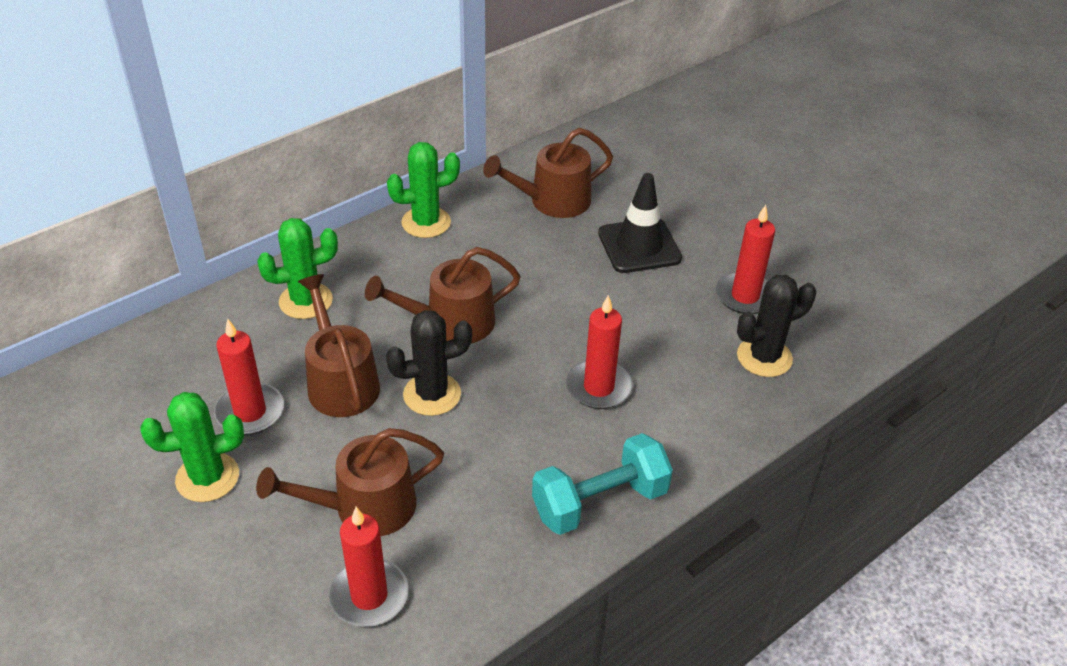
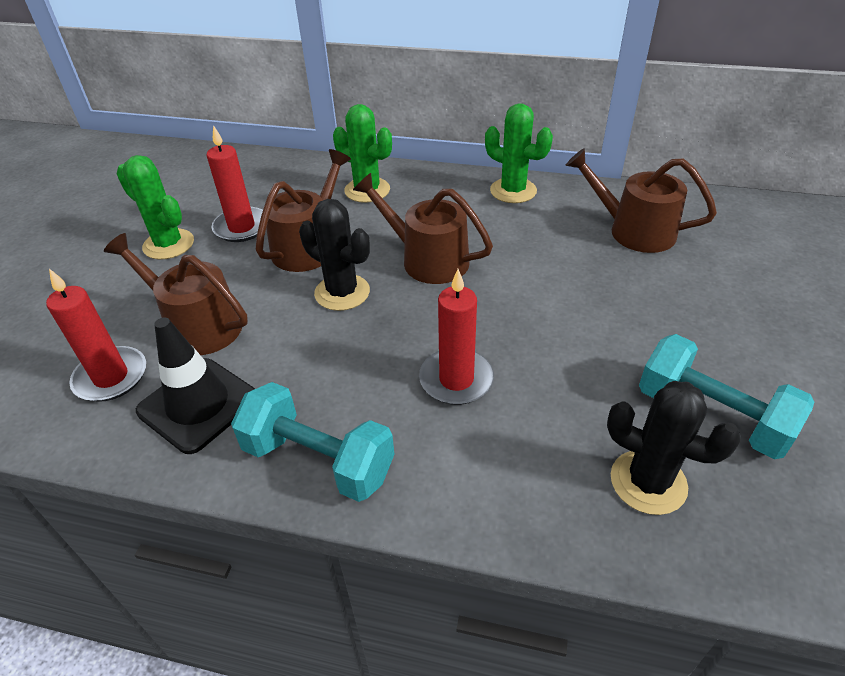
camera: 55 degrees right, 0 degrees up
black traffic cone [598,173,682,273] -> black traffic cone moved to [136,318,255,454]
red candle [716,205,775,314] -> turquoise dumbbell [639,334,814,459]

